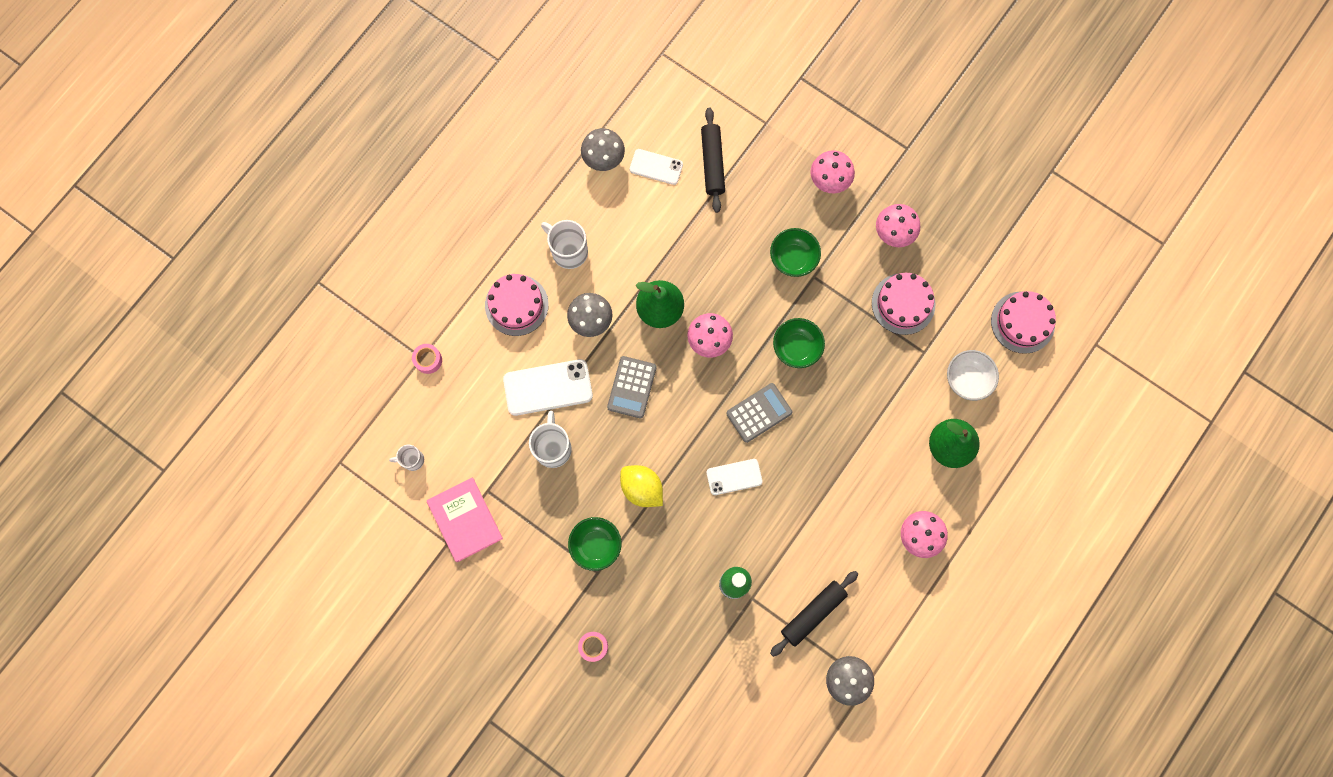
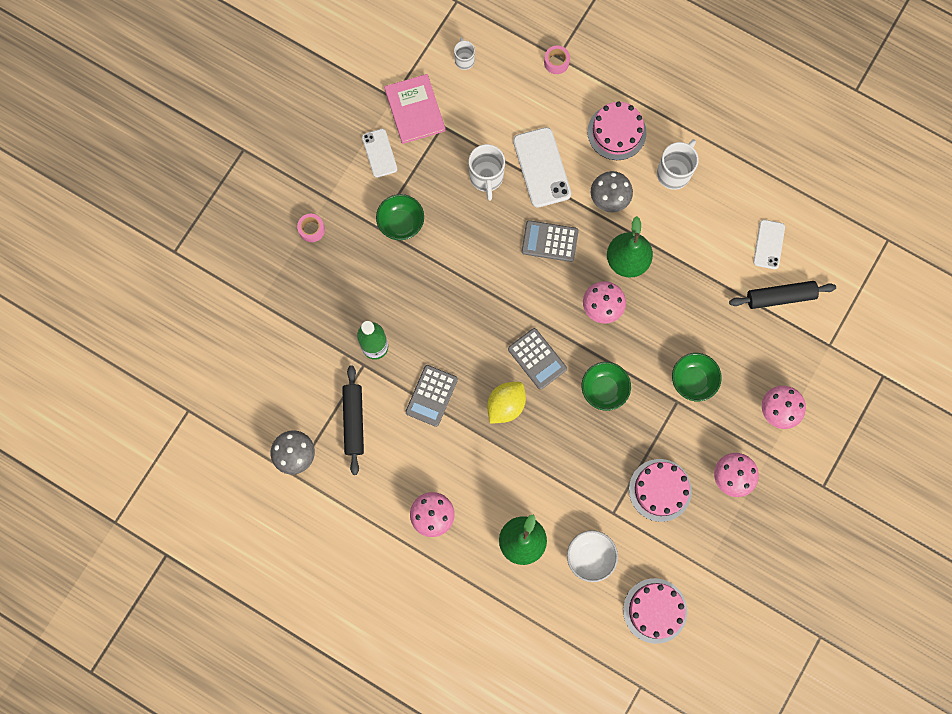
camera: 85 degrees right, 0 degrees up
pink book [427,478,503,562] -> pink book turned 75 degrees counterclockwise [384,74,446,144]
white mug [529,411,572,468] -> white mug turned 90 degrees clockwise [469,144,505,201]
grey mushroom [581,128,625,171] -> none
yellow lemon [620,465,663,507] -> yellow lemon moved to [487,382,526,424]
white phone [706,459,763,495] -> white phone moved to [362,129,398,178]
black rolling pin [770,571,858,657] -> black rolling pin turned 45 degrees clockwise [342,365,364,475]
none -> grey calculator [405,365,458,427]

